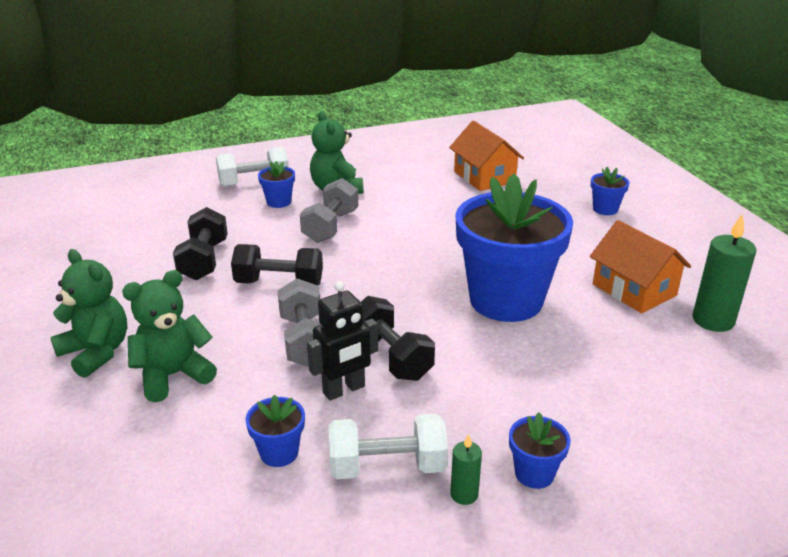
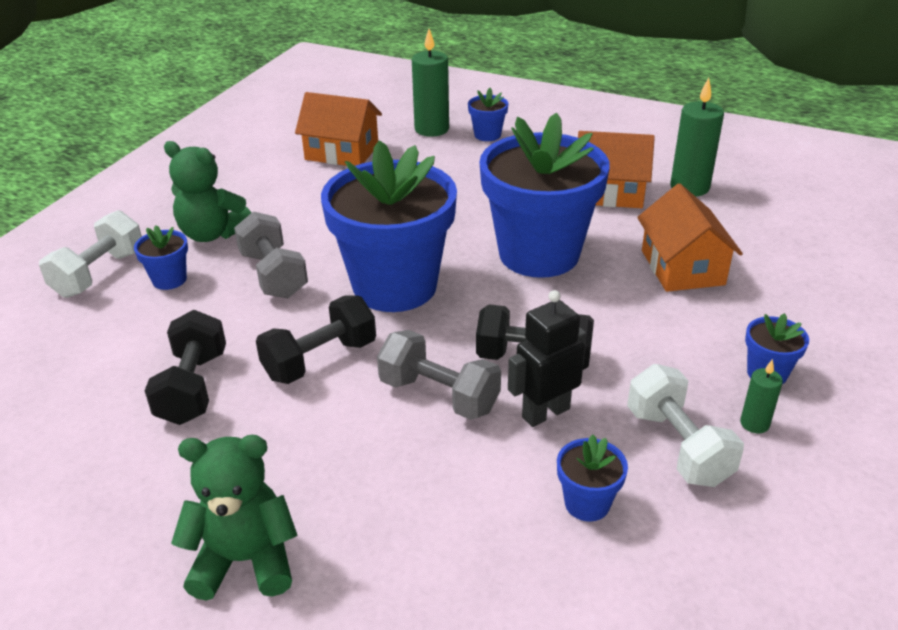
camera: 45 degrees left, 5 degrees up
green teddy bear [122,270,217,402] -> none
black dumbbell [173,207,228,281] -> black dumbbell turned 45 degrees clockwise [145,310,226,425]
black robot [307,281,378,400] -> black robot turned 135 degrees counterclockwise [508,290,587,427]
white dumbbell [329,414,448,479] -> white dumbbell turned 60 degrees counterclockwise [627,364,744,487]
none -> blue flower pot [321,140,457,312]
none -> green candle [412,29,449,137]
none -> orange house [637,183,743,292]

